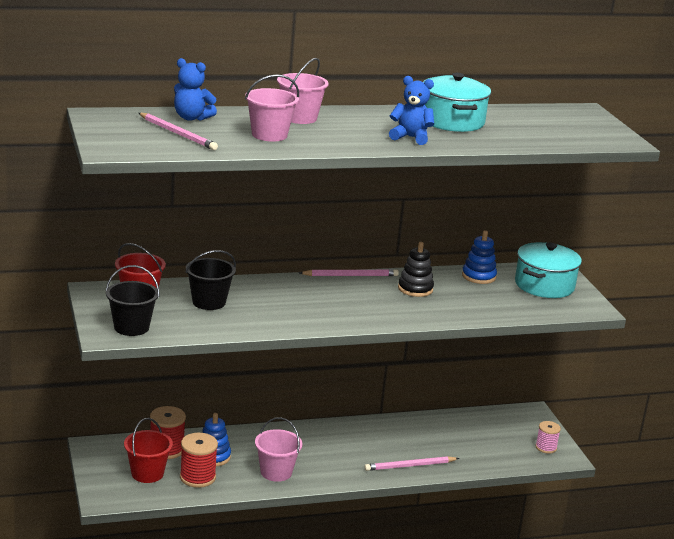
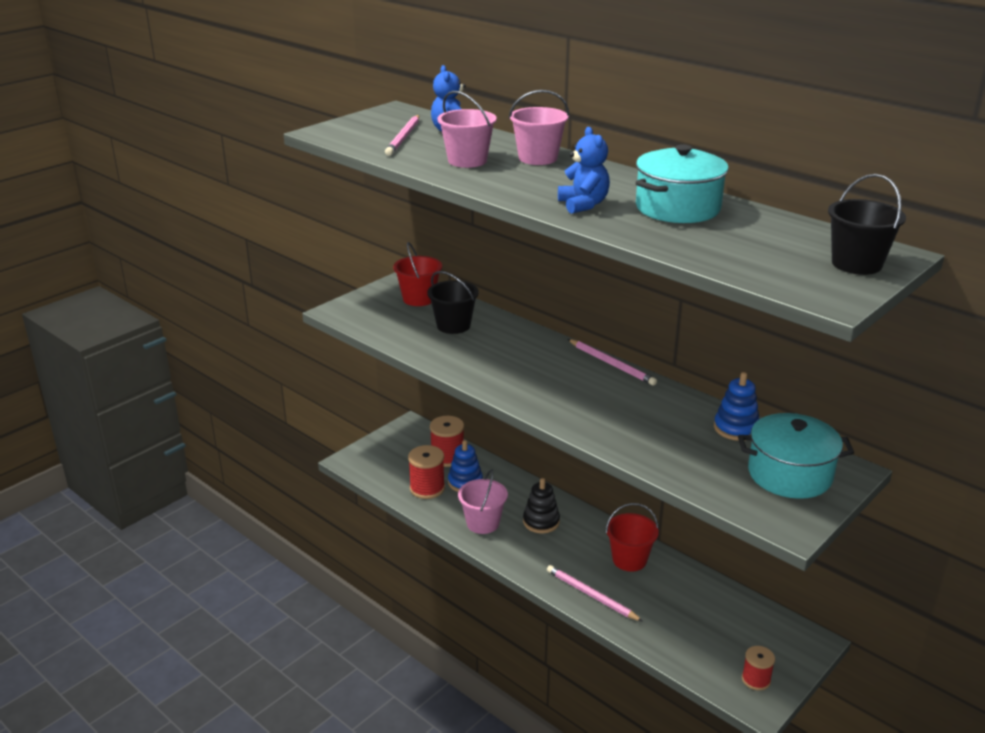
camera: 60 degrees right, 5 degrees up
black bucket [106,265,160,336] -> black bucket moved to [828,174,906,275]
red bucket [124,418,173,483] -> red bucket moved to [606,503,659,571]
black stacking toy [398,242,434,297] -> black stacking toy moved to [523,478,560,533]
pink spool [535,421,561,454] -> red spool [742,646,775,691]

